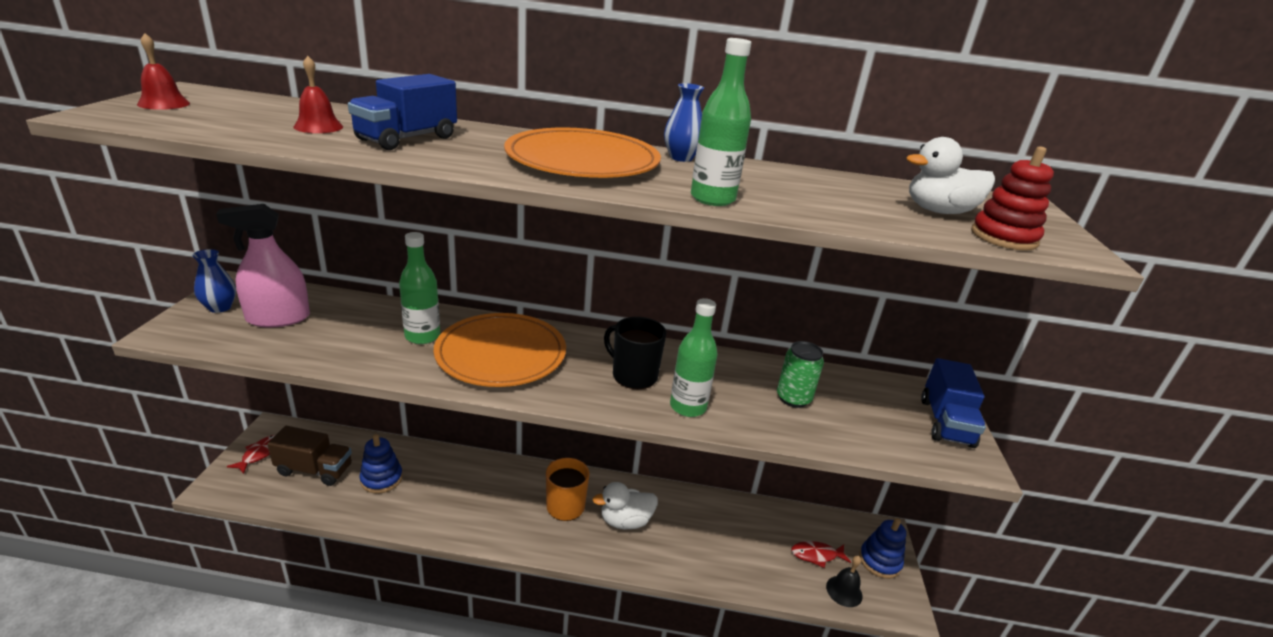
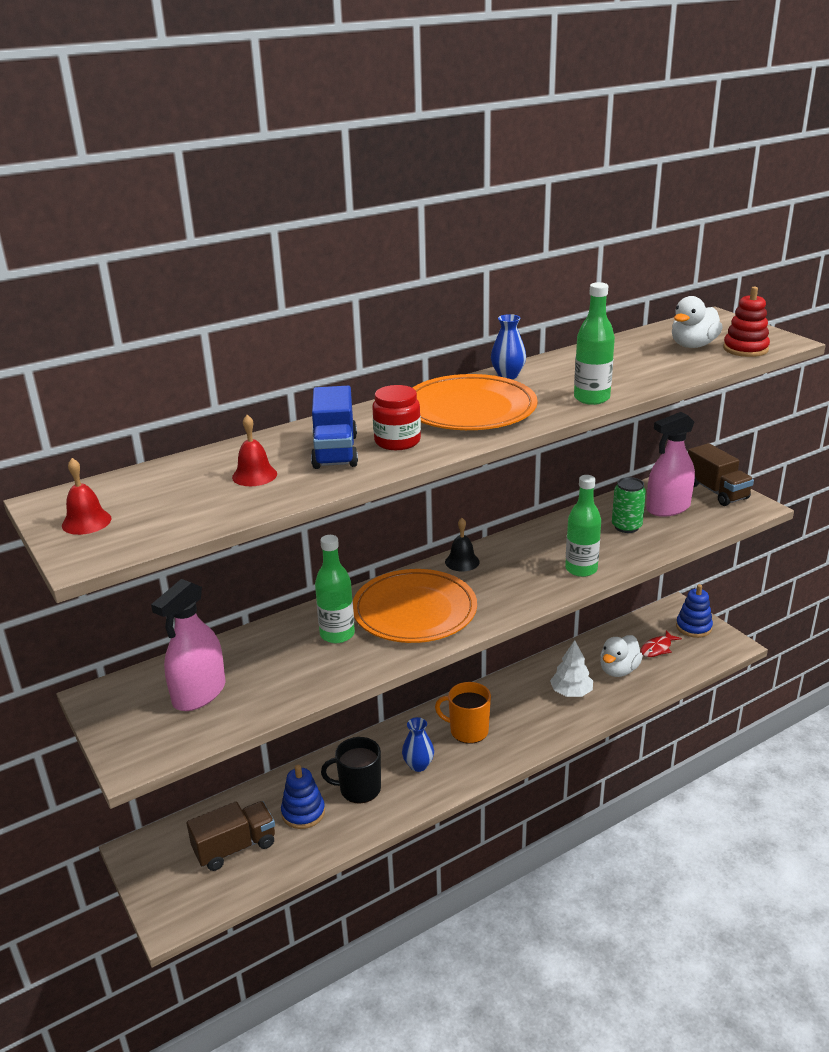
camera: 35 degrees left, 0 degrees up
blue vase [192,249,236,313] -> blue vase moved to [402,717,434,772]
red fish [227,435,275,474] -> none
white duck [592,482,658,529] -> white duck moved to [600,635,643,677]
black mug [604,317,666,389] -> black mug moved to [321,737,381,803]
black bell [826,556,863,607] -> black bell moved to [445,518,480,571]
blue truck [921,358,986,448] -> brown truck [688,443,754,506]
none -> red jar [372,385,421,450]
none -> white tree [550,640,593,697]
none -> pink spray bottle [646,412,695,517]

